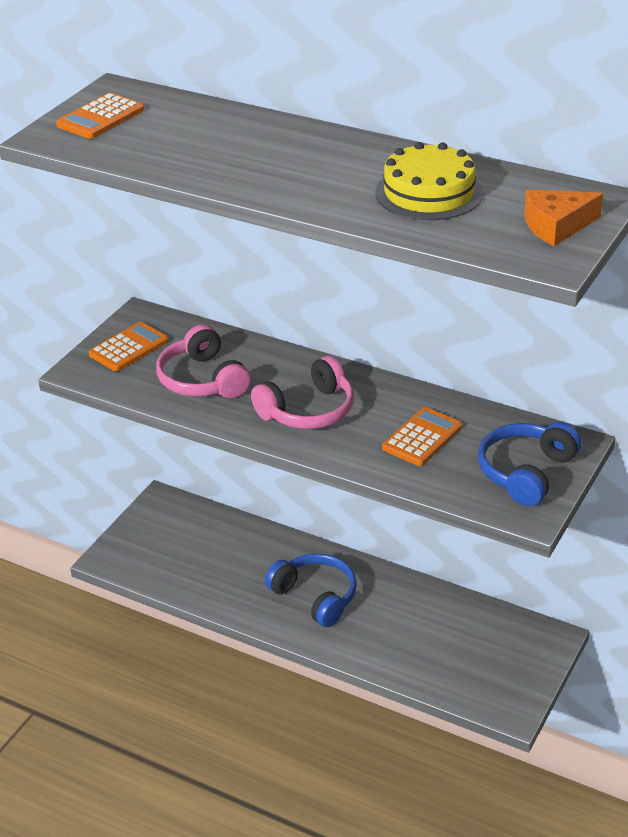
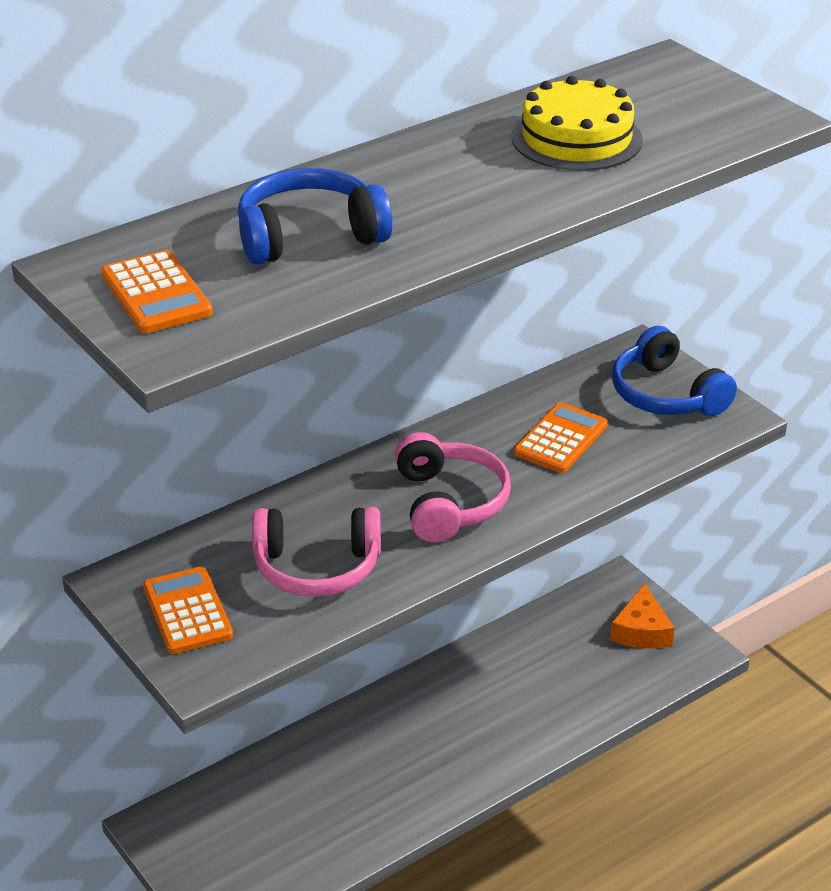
camera: 65 degrees left, 0 degrees up
blue headphones [265,553,357,627] -> blue headphones moved to [238,168,392,265]
orange calculator [382,407,462,466] -> orange calculator turned 60 degrees clockwise [514,402,608,473]
orange cheese [524,189,603,246] -> orange cheese moved to [610,583,675,649]

